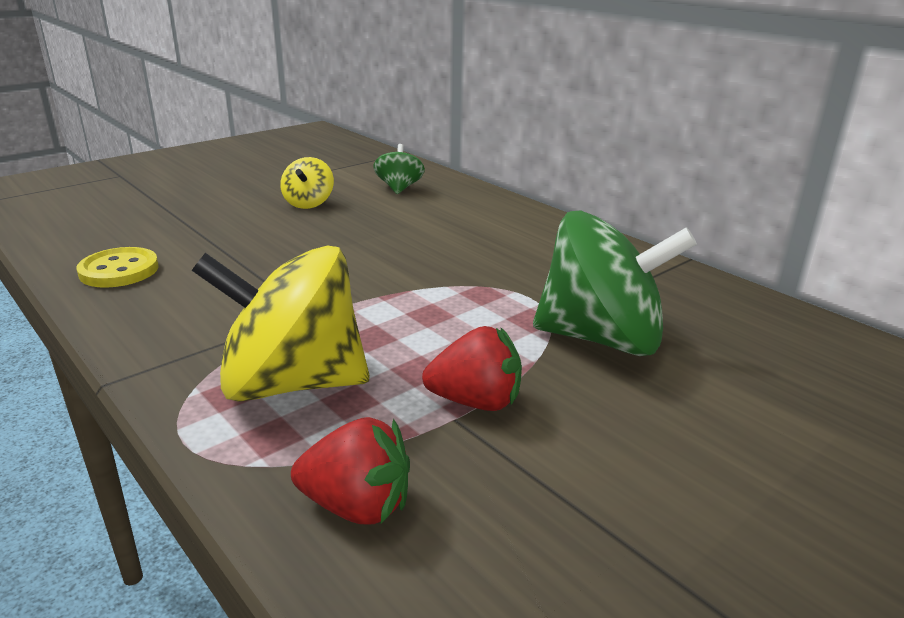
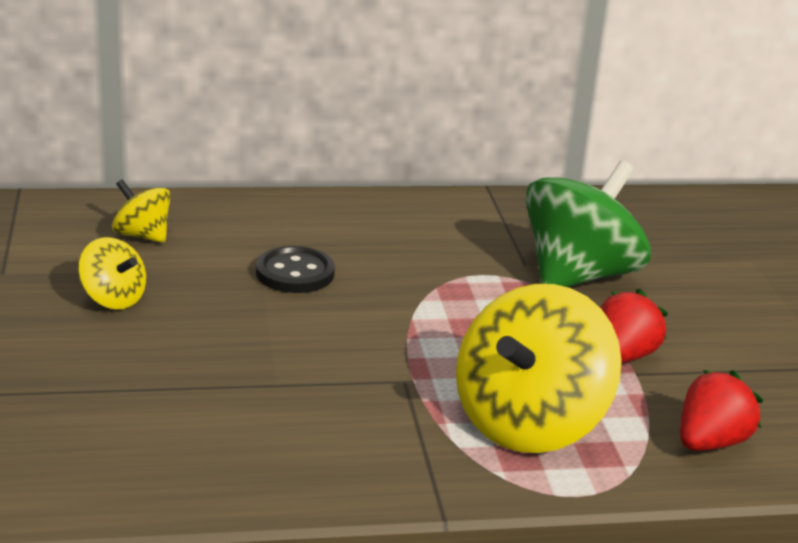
camera: 60 degrees left, 0 degrees up
yellow button [77,247,159,288] -> none
green spinning top [374,144,425,194] -> yellow spinning top [112,179,171,243]
none -> black button [256,246,335,293]

